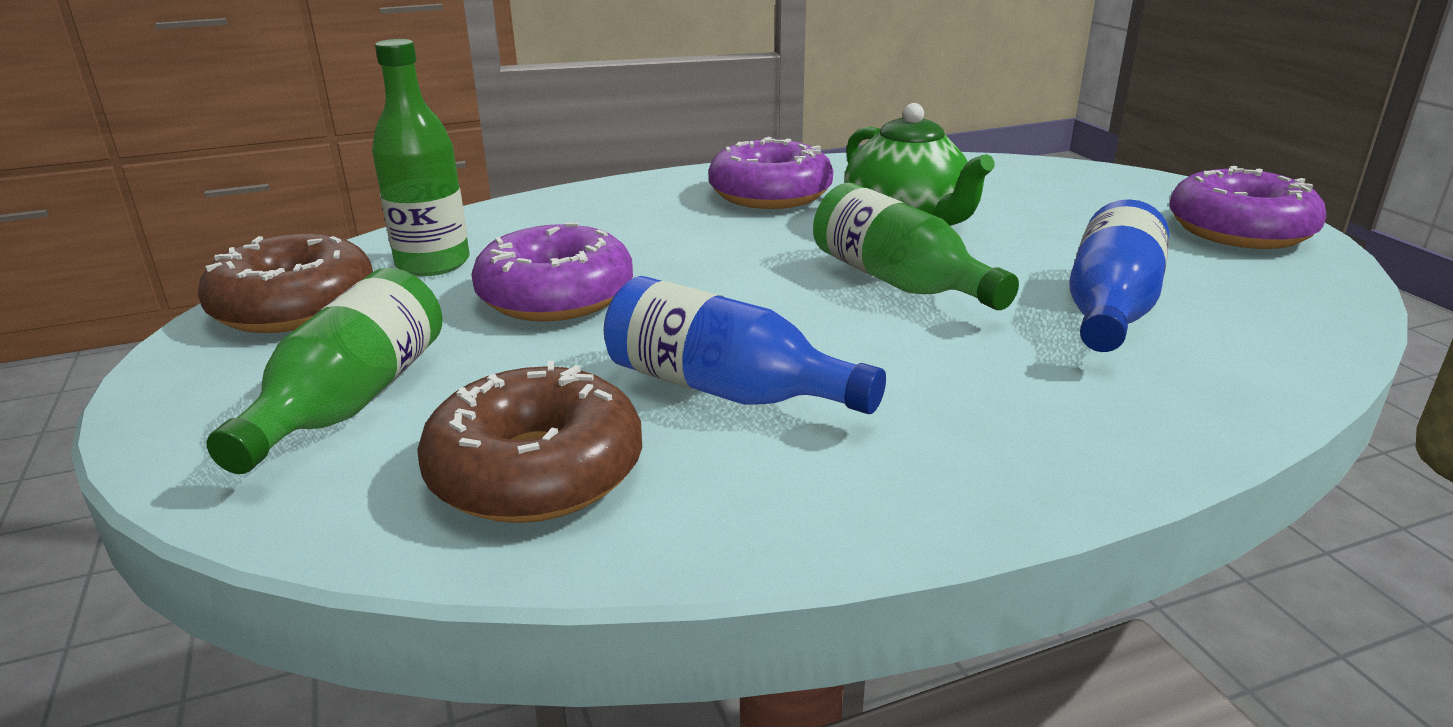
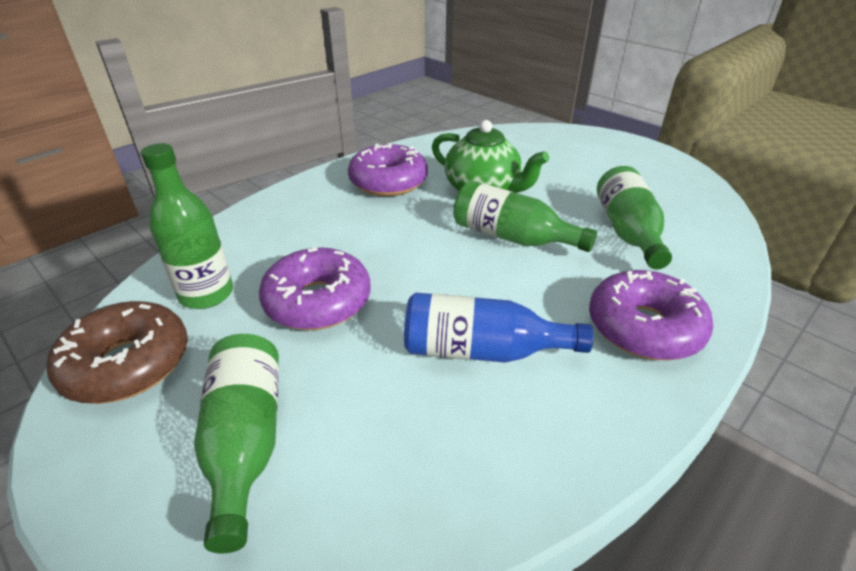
camera: 25 degrees left, 10 degrees up
brown donut [417,360,642,523] -> none
blue bottle [1069,199,1169,352] -> green bottle [597,166,672,269]
purple donut [1169,166,1326,249] -> purple donut moved to [589,270,714,361]

